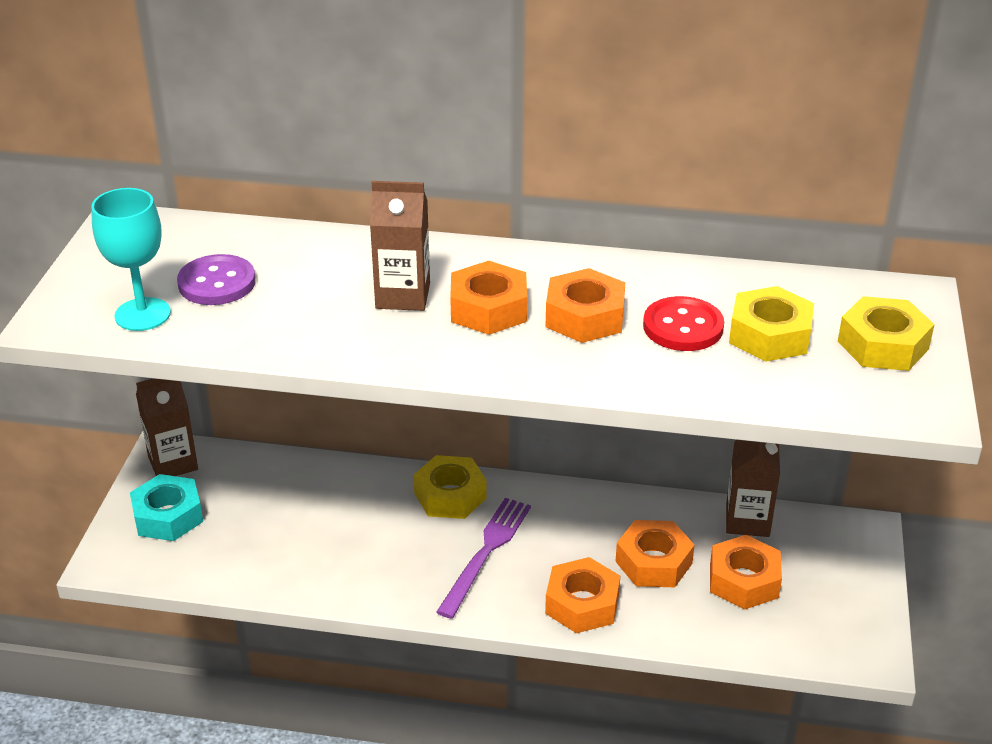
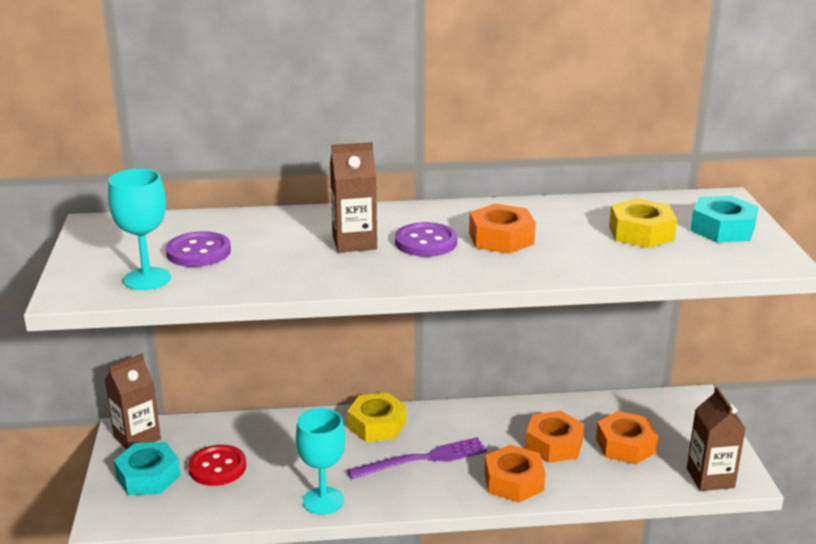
camera: 15 degrees left, 10 degrees down
purple fork [437,498,531,619] -> purple fork turned 60 degrees clockwise [347,437,487,479]
orange nut [450,261,527,335] -> purple button [395,222,457,257]
red button [643,296,724,351] -> red button moved to [188,445,246,486]
brown carton [726,440,780,537] -> brown carton moved to [687,387,746,491]
yellow nut [838,296,935,371] -> turquoise nut [690,196,758,243]
none -> turquoise goblet [296,408,345,515]

